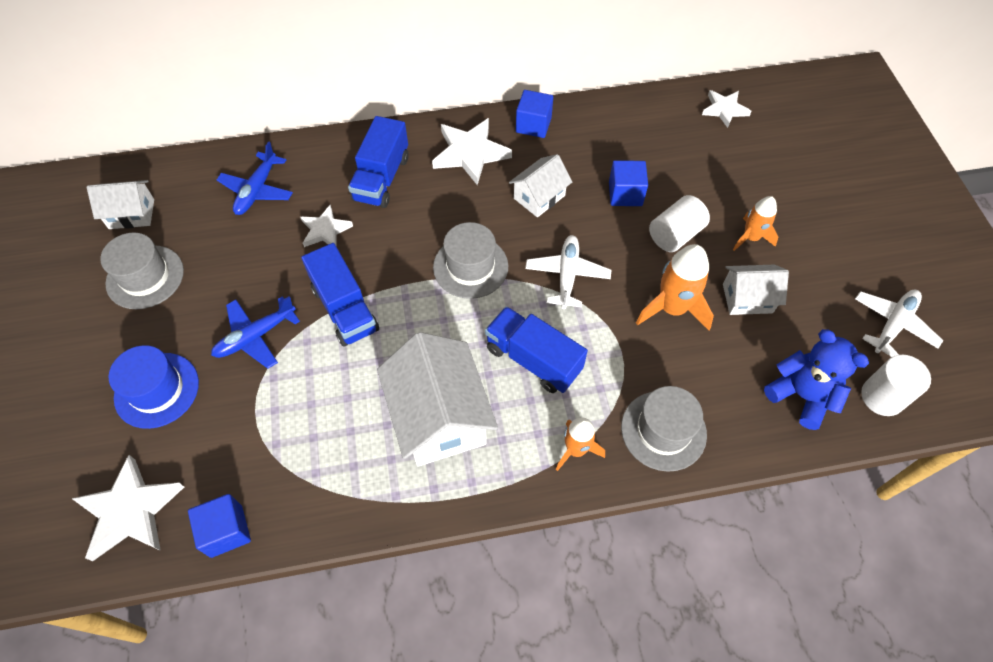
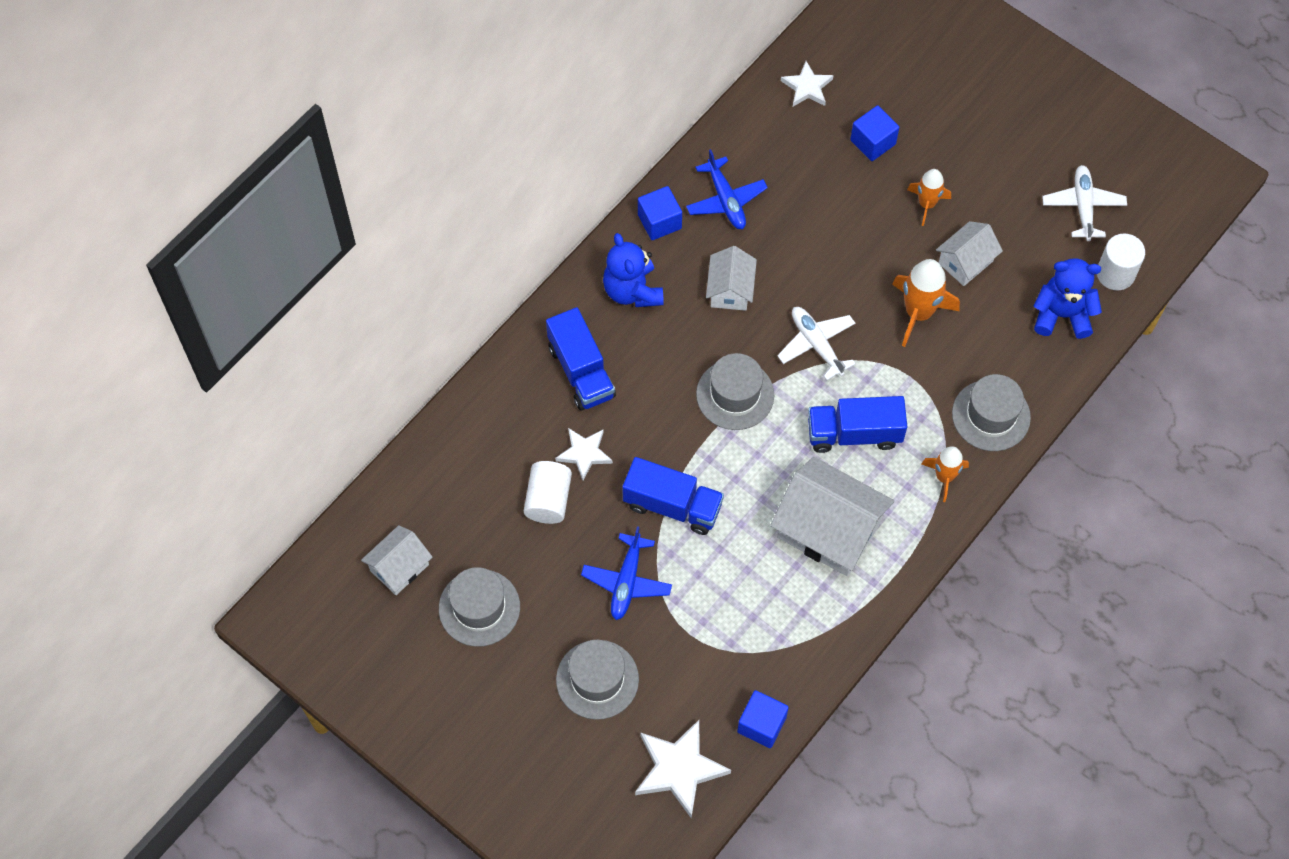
camera: 40 degrees left, 5 degrees up
blue hat [109,345,199,429] -> grey hat [556,639,639,720]
blue plane [217,141,293,215] -> blue plane moved to [686,149,768,229]
white star [432,118,512,185] -> blue teddy bear [603,233,664,307]
blue cube [609,160,648,206] -> blue cube moved to [850,105,899,161]
white cylinder [649,195,710,252] -> white cylinder moved to [524,461,572,524]

